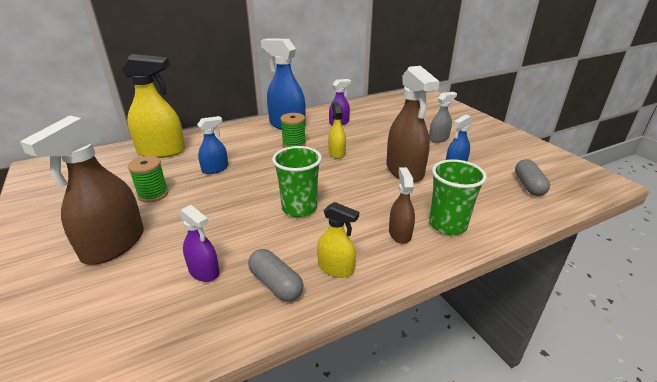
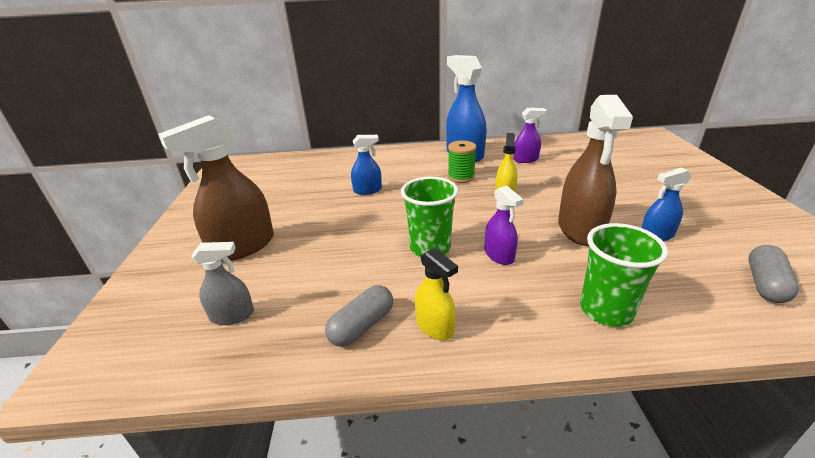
camera: 25 degrees right, 0 degrees up
yellow spray bottle [121,54,185,158] -> none
green spool [128,156,168,203] -> none
purple spray bottle [180,205,220,282] -> purple spray bottle moved to [485,186,524,265]
grey capsule [248,249,303,302] -> grey capsule turned 60 degrees clockwise [325,285,393,347]
brown spray bottle [389,167,415,244] -> none
grey spray bottle [429,92,457,143] -> grey spray bottle moved to [192,242,254,325]

